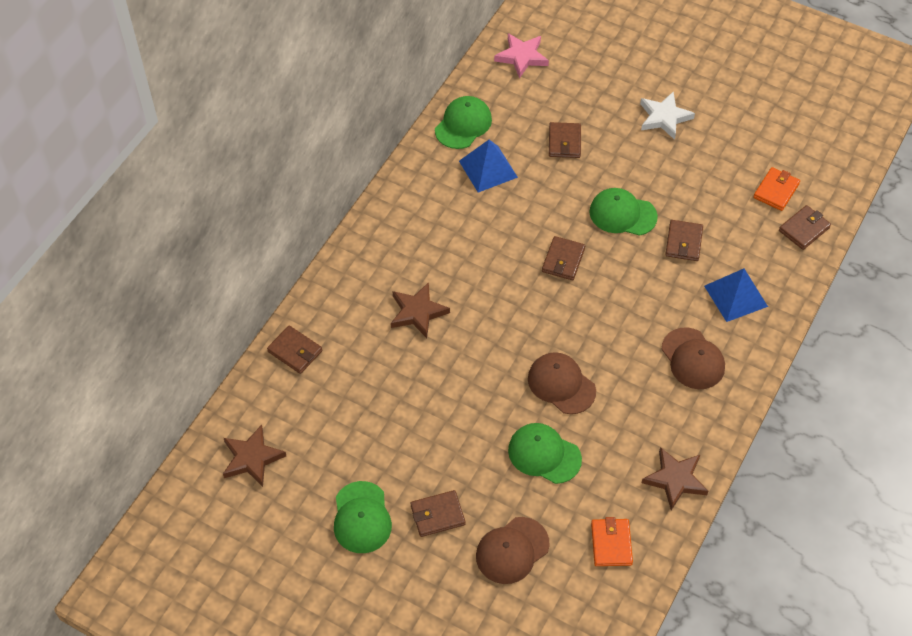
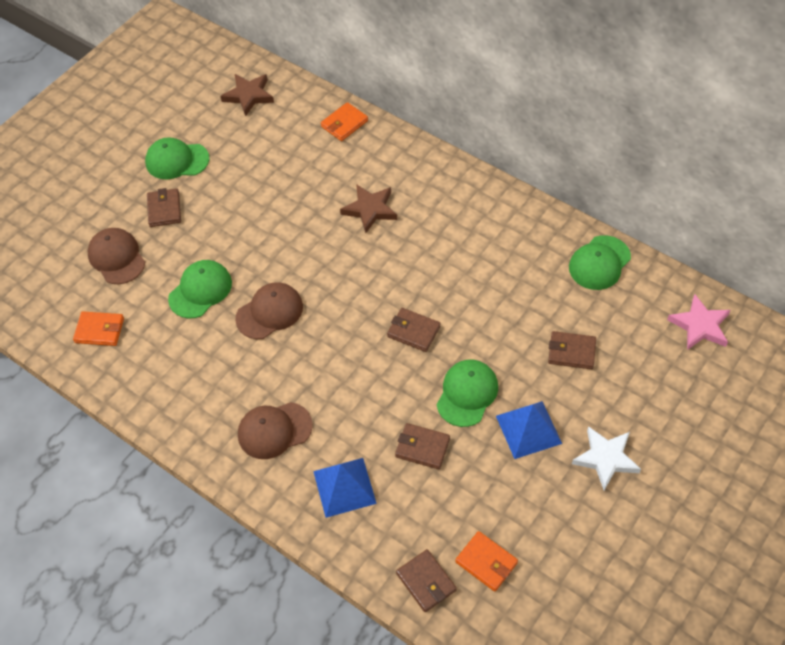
camera: 100 degrees right, 0 degrees up
brown wallet [267,325,322,374] -> orange wallet [321,102,368,141]
green cap [435,96,492,149] -> green cap turned 90 degrees clockwise [569,235,631,290]
blue pyramid [459,140,518,193] -> blue pyramid moved to [496,401,562,459]
brown star [642,447,708,510] -> none

